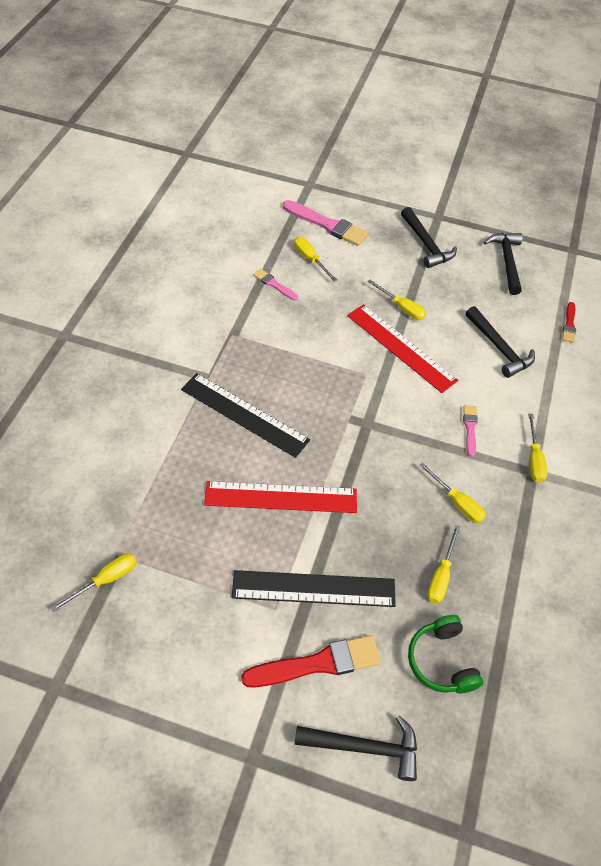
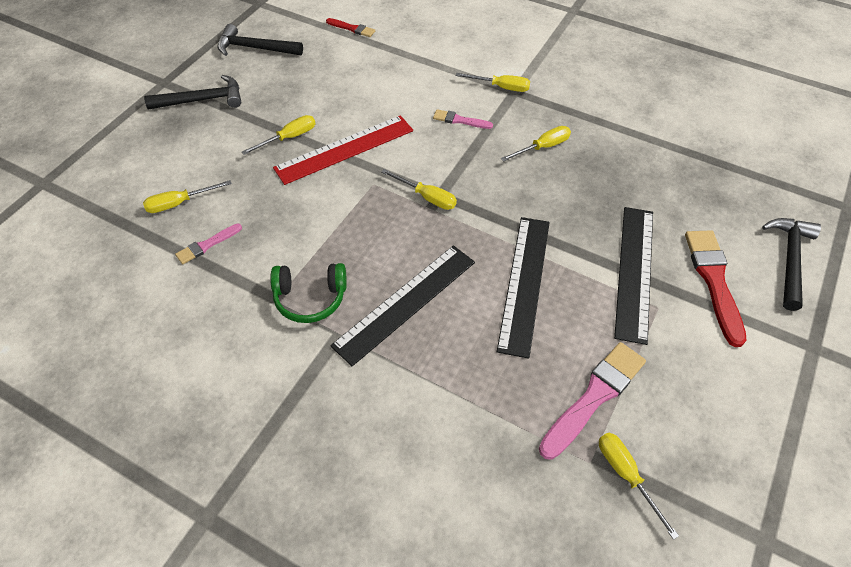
camera: 75 degrees left, 0 degrees up
red ruler [204,481,357,513] -> black ruler [497,217,550,359]
pink brush [283,200,368,246] -> pink brush moved to [539,342,646,460]
green headphones [408,615,483,693] -> green headphones moved to [270,263,347,323]
yellow screwdriver [427,525,460,604] -> yellow screwdriver moved to [381,169,457,210]
black hammer [466,306,535,378] -> none

